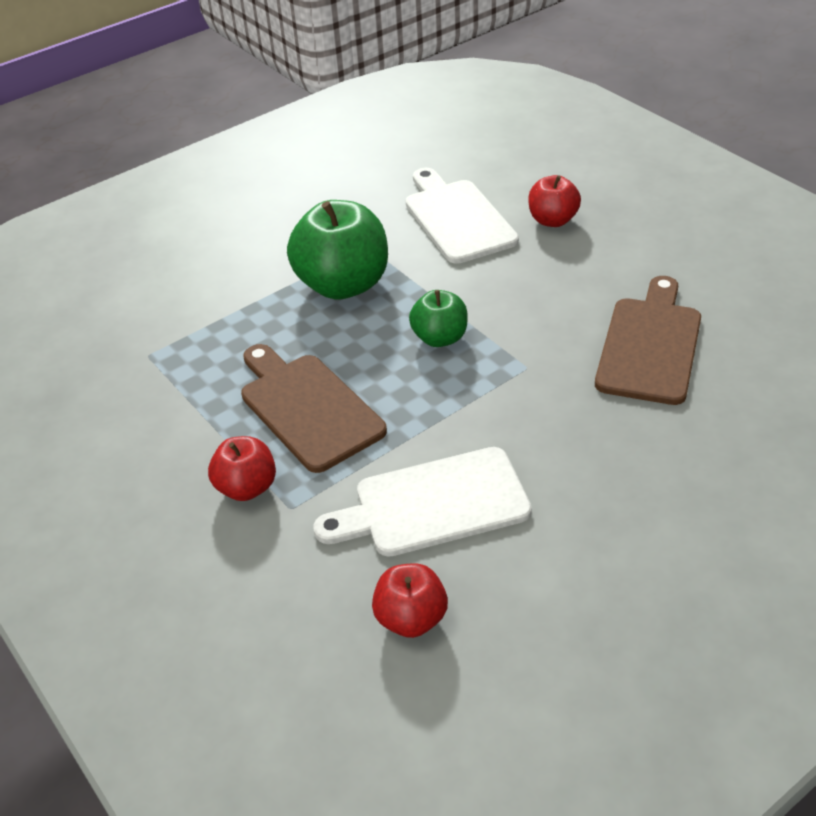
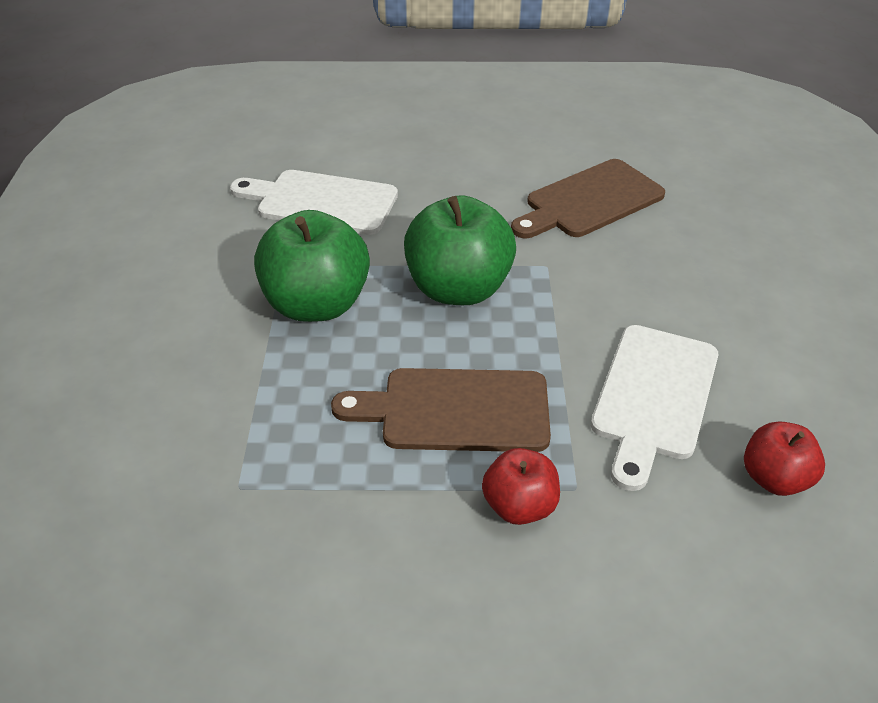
camera: 55 degrees left, 0 degrees up
green apple [409,290,468,347] -> green apple [404,195,516,305], size x1.81
red apple [528,175,581,227] -> none
brown cutting board [595,276,701,405] -> brown cutting board turned 90 degrees counterclockwise [511,159,665,238]

